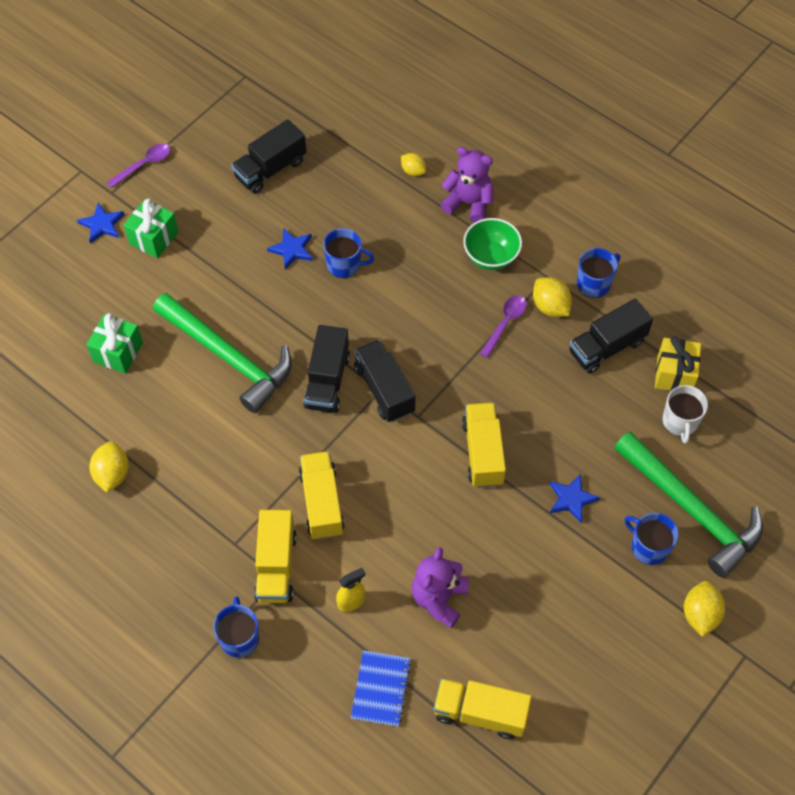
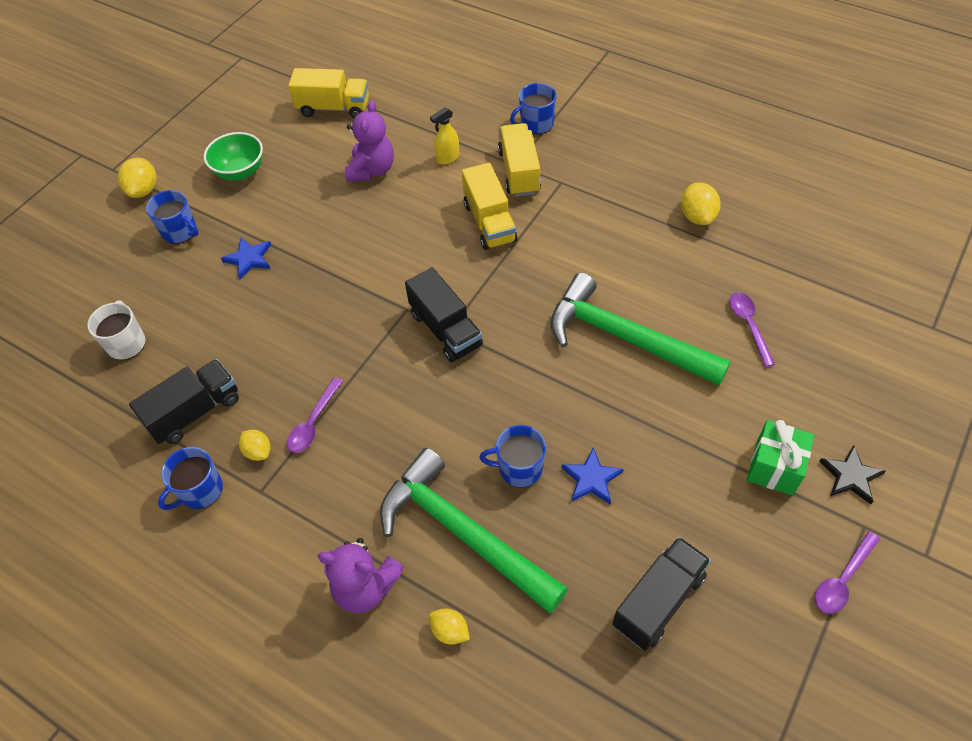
camera: 175 degrees right, 5 degrees down
blue star [77,203,124,244] -> black star [819,445,886,504]
green gift [87,313,143,374] -> purple spoon [729,292,775,367]
blue mug [213,596,259,658] -> blue mug turned 75 degrees clockwise [510,83,557,134]
black truck [303,325,350,413] -> none
blue notebook [351,650,411,726] -> none
yellow truck [462,402,506,488] -> none
green bowl [463,218,522,270] -> green bowl moved to [204,132,263,181]
yellow lemon [533,277,572,317] -> yellow lemon [239,430,270,461], size x0.65
green hammer [614,431,763,578] -> green hammer moved to [380,448,568,613]
yellow gift [655,336,701,391] -> none

